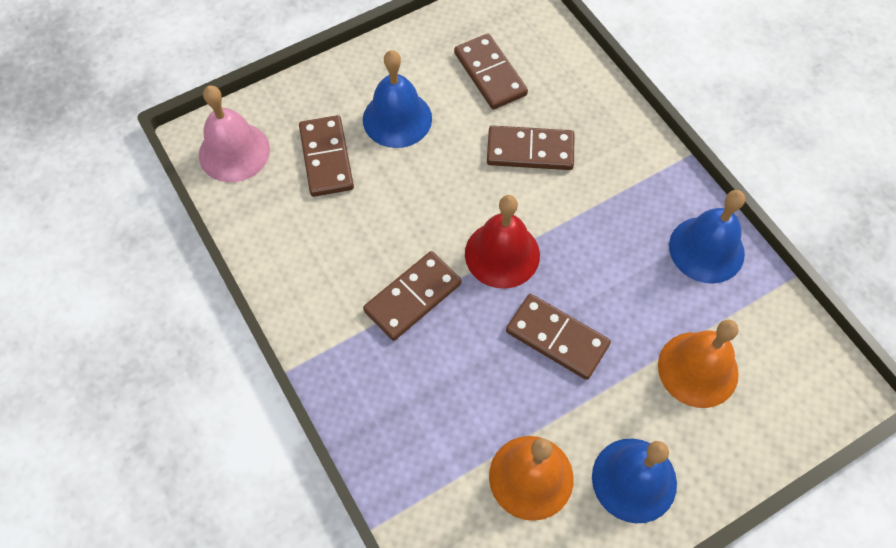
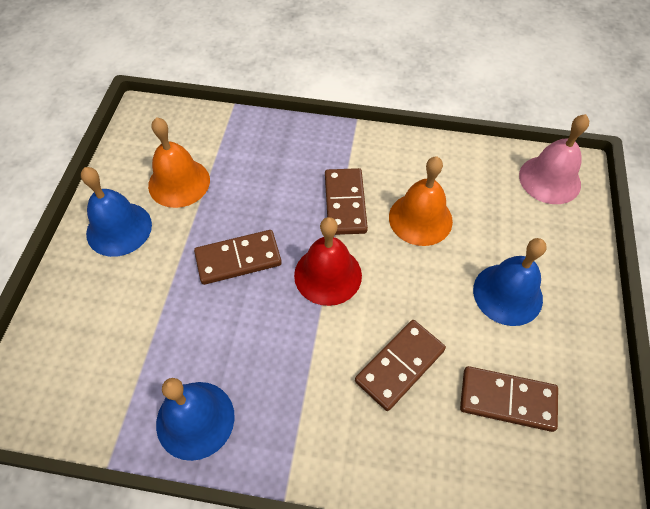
camera: 130 degrees right, 5 degrees down
brown domino [299,115,354,197] -> none
orange bell [658,320,739,408] -> orange bell moved to [389,156,453,246]

